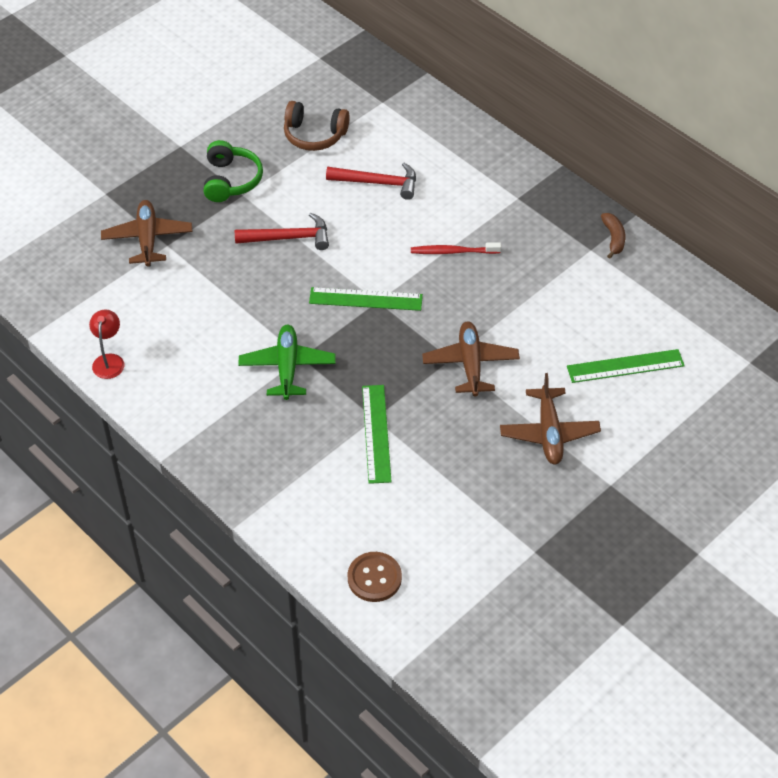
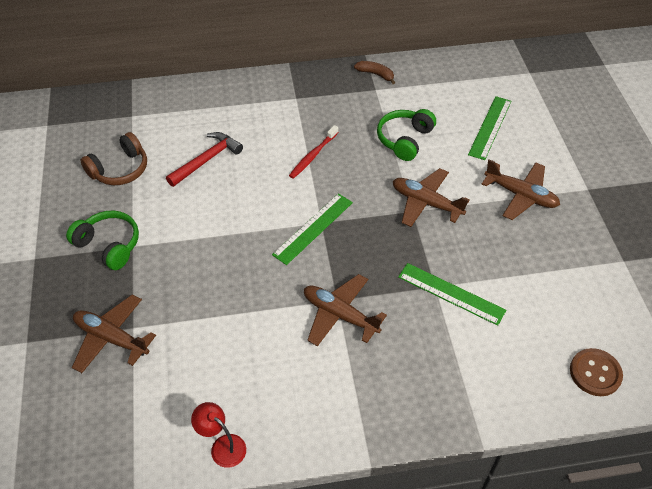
camera: 55 degrees left, 0 degrees up
red hammer [235,213,329,250] -> none
green plane [238,325,336,400] -> brown plane [304,274,387,347]
none -> green headphones [377,109,436,161]

